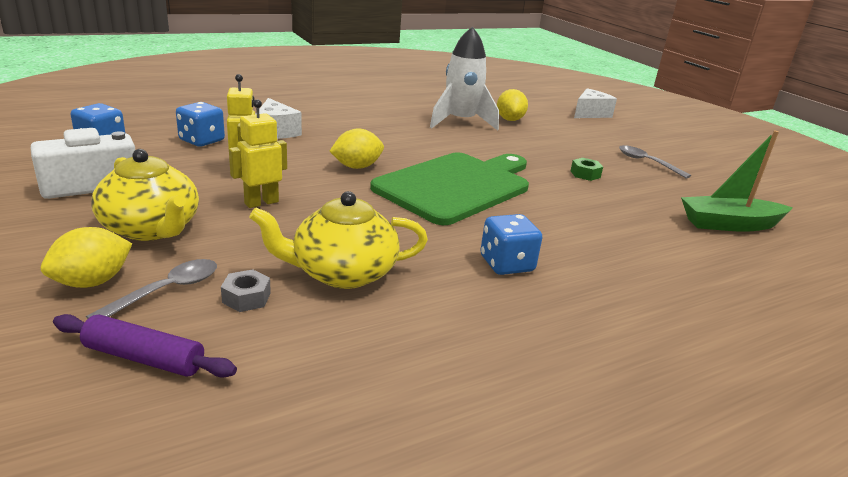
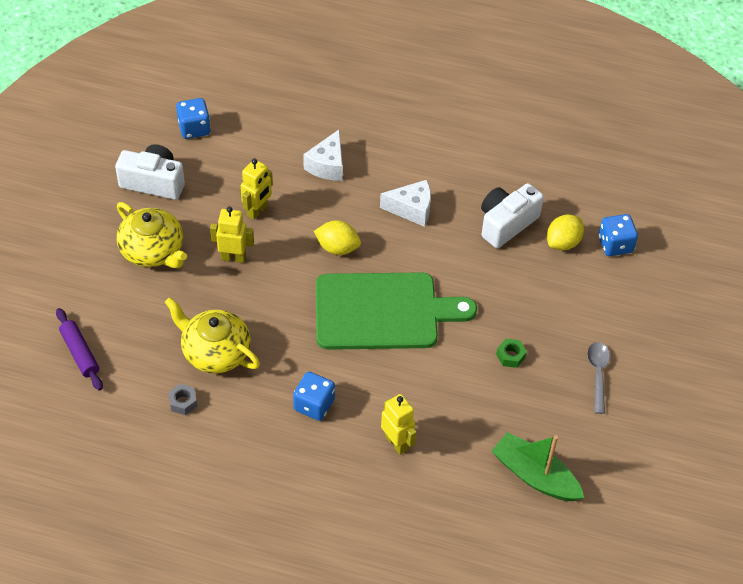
camera: 45 degrees right, 25 degrees up
yellow lemon [41,227,132,288] -> none
grey spoon [86,259,217,319] -> none
yellow teapot [91,149,199,241] -> yellow teapot turned 45 degrees counterclockwise [116,202,187,268]
blue dice [176,102,225,146] -> blue dice moved to [598,214,638,256]
grey nut [221,269,271,312] -> grey nut moved to [168,384,197,415]
white rocket [430,26,499,131] -> white camera [481,183,544,248]
white cheese [574,88,617,118] -> white cheese moved to [380,180,431,227]
none -> yellow robot [381,394,417,455]

